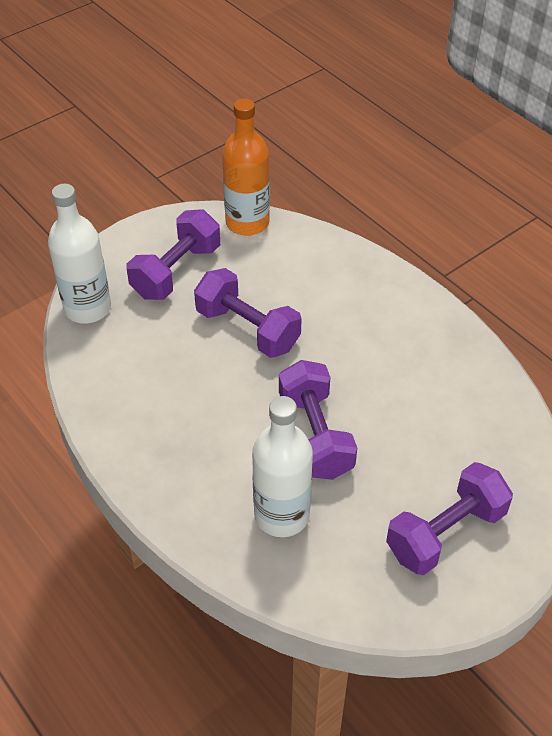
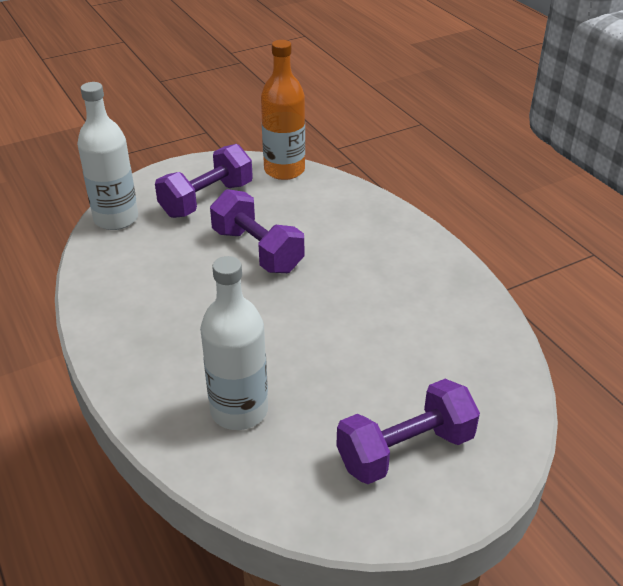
camera: 10 degrees right, 10 degrees down
purple dumbbell [279,360,357,480] -> none

